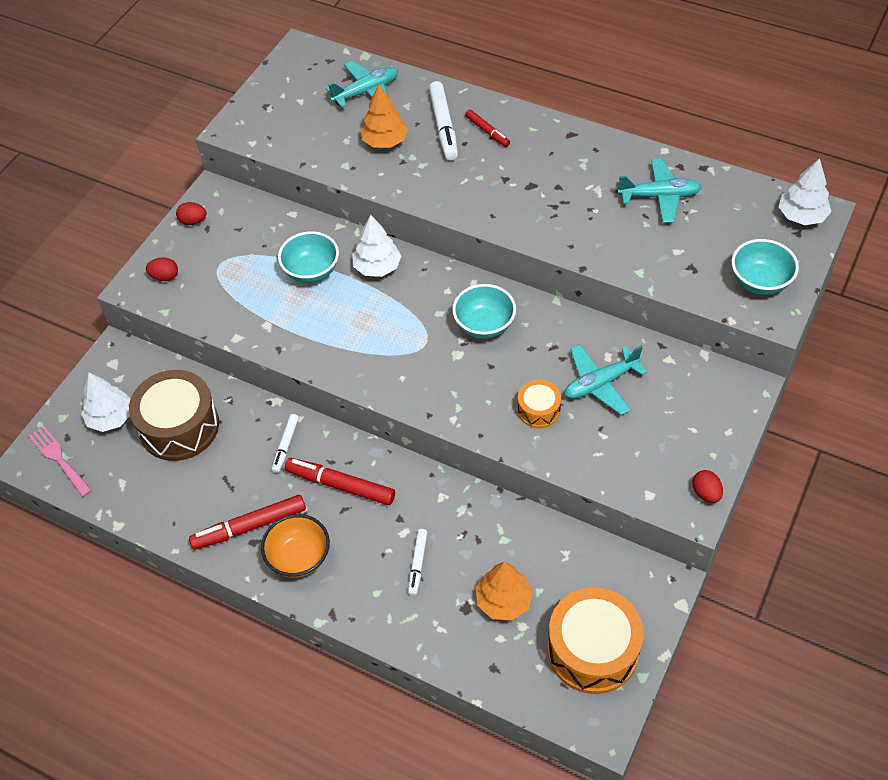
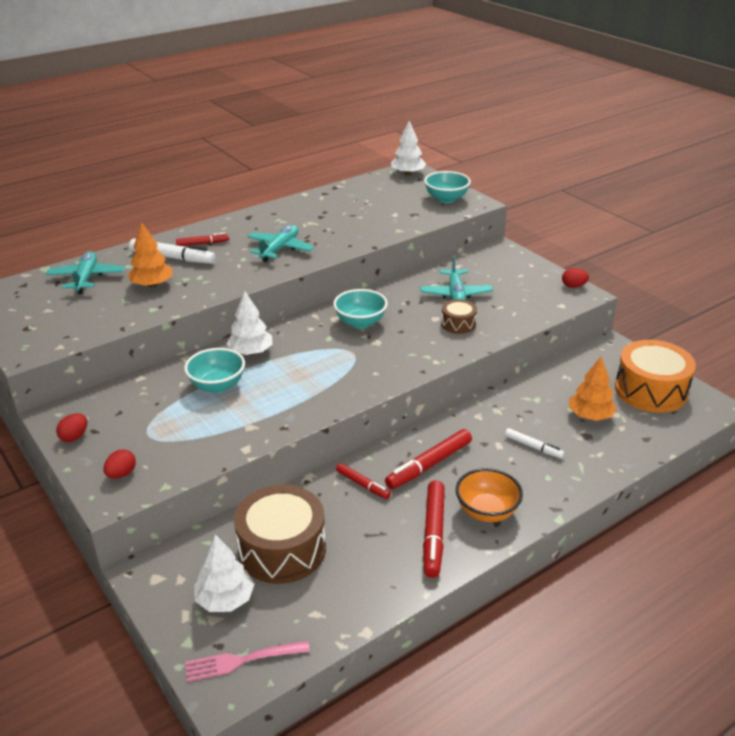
camera: 65 degrees left, 20 degrees down
white marker [272,414,299,473] -> red marker [336,463,391,499]
orange drum [518,380,561,428] -> brown drum [441,299,477,334]
turquoise plane [617,158,701,223] -> turquoise plane moved to [247,225,314,262]

